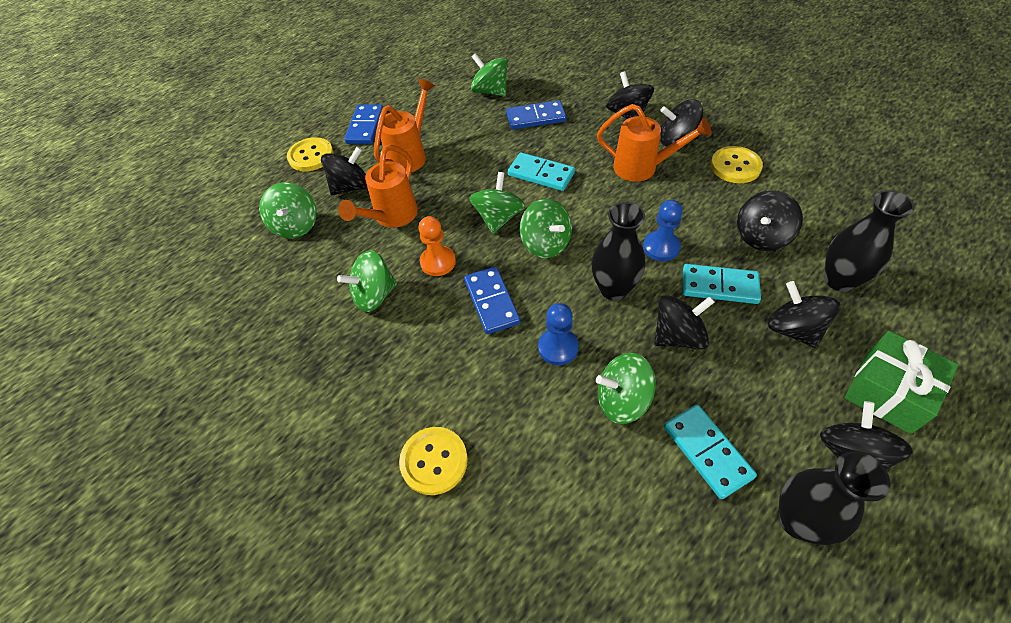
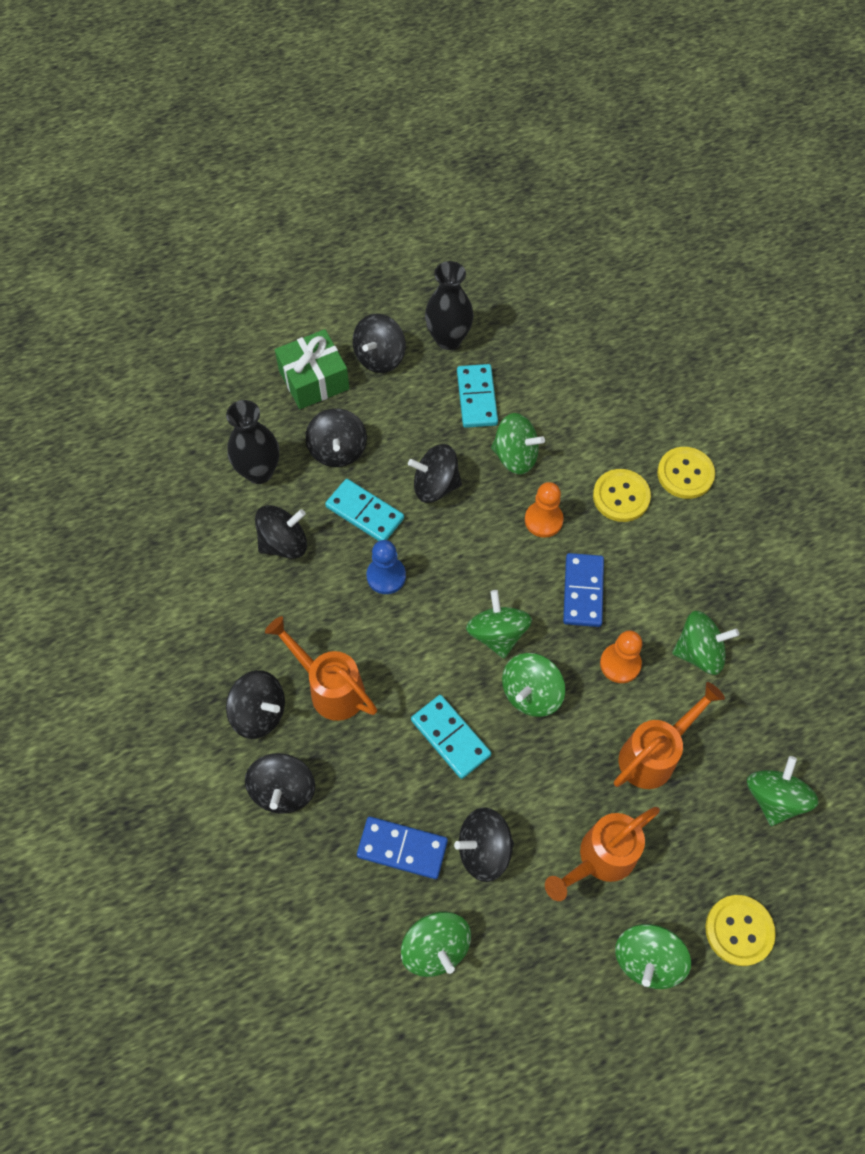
camera: 160 degrees left, 10 degrees up
black spinning top [321,146,367,196] -> black spinning top moved to [454,807,514,882]
blue domino [344,105,383,144] -> green spinning top [615,924,691,989]
blue pawn [538,303,579,365] -> orange pawn [525,482,564,538]
black vase [592,202,645,301] -> none
yellow button [711,146,763,183] -> yellow button moved to [593,469,651,522]

